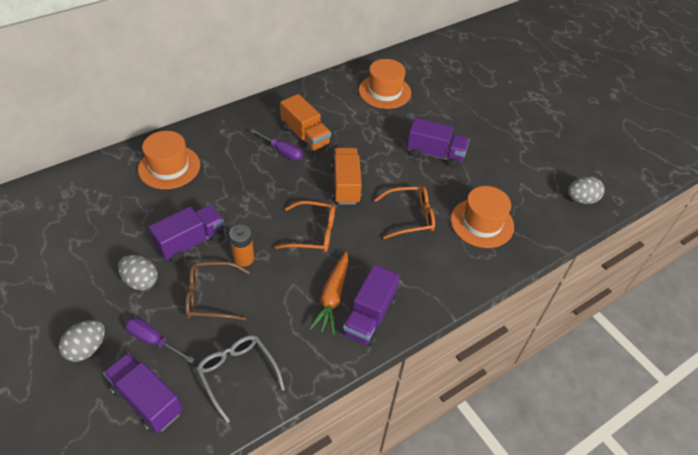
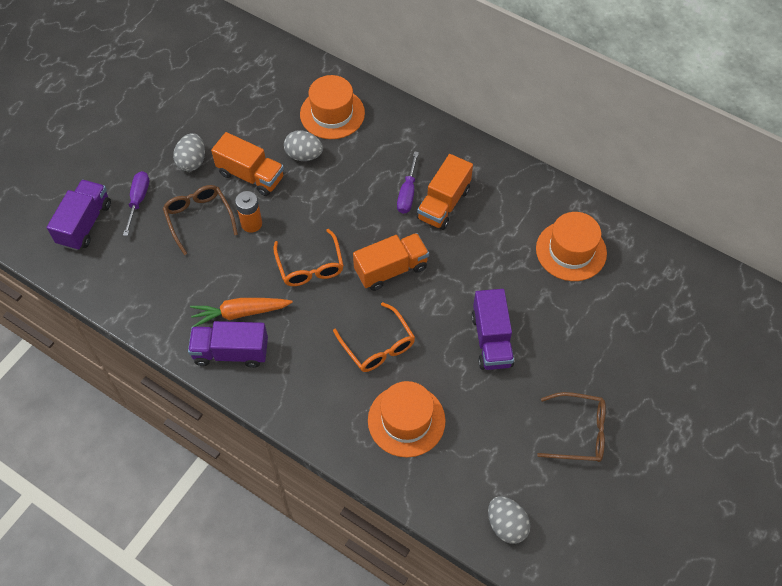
camera: 70 degrees right, 10 degrees up
grey egg [58,320,105,362] -> grey egg moved to [284,130,323,161]
purple truck [149,205,224,262] -> orange truck [211,132,284,196]
grey glasses [196,335,285,423] -> none
none -> brown glasses [537,392,606,462]

